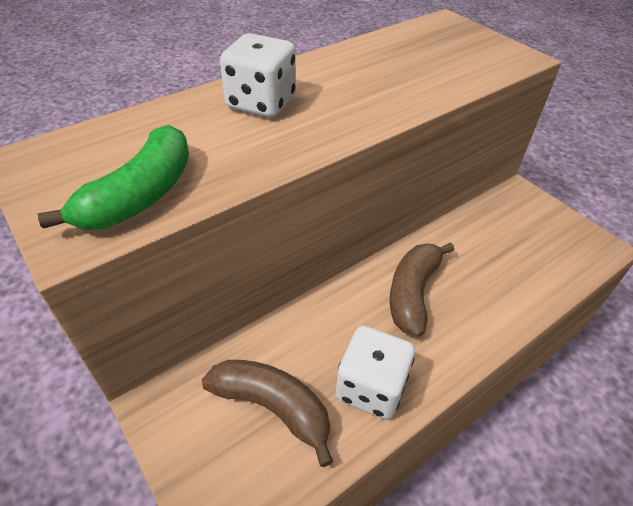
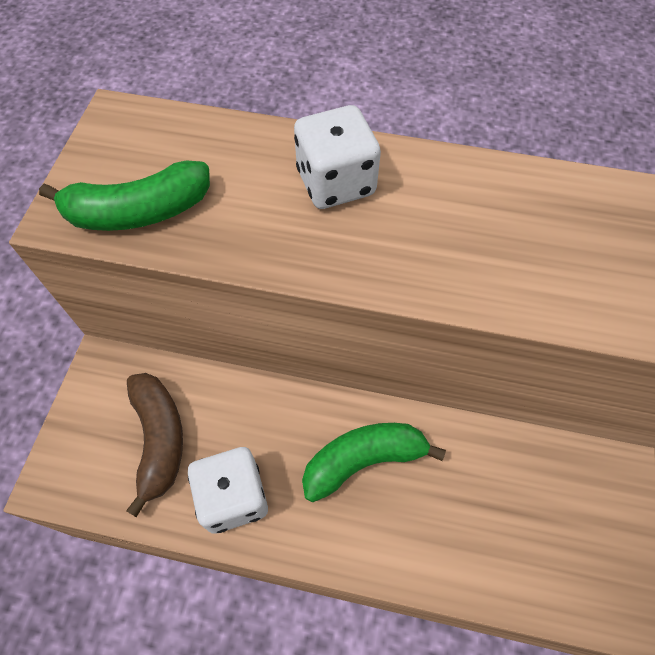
camera: 50 degrees right, 15 degrees up
brown banana [390,242,454,337] -> green banana [302,423,446,502]

